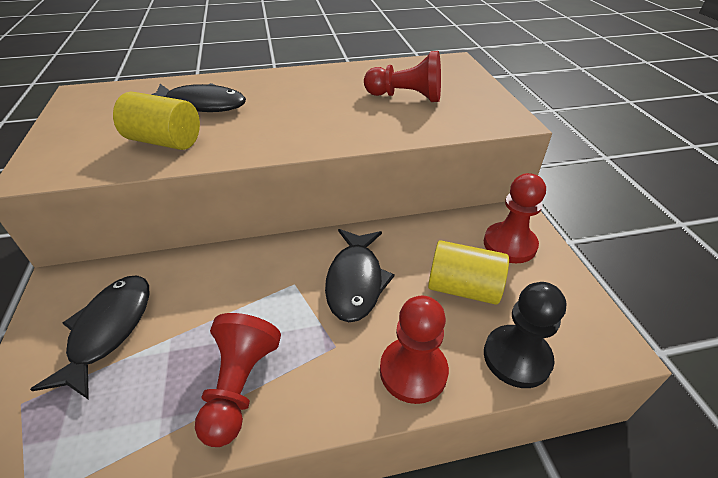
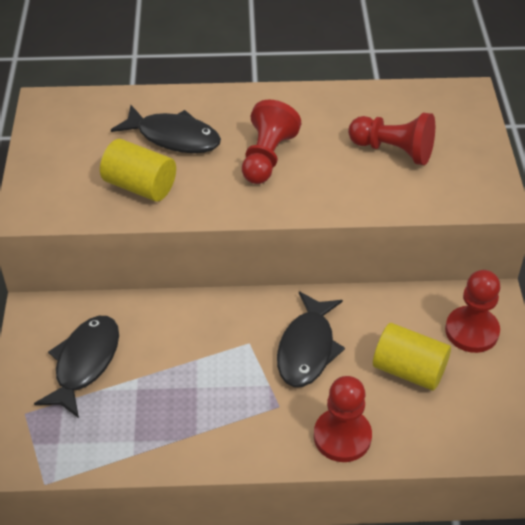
camera: 10 degrees right, 5 degrees up
red pawn [195,313,281,447] -> red pawn moved to [242,100,301,184]
black pawn [484,282,566,388] -> none

